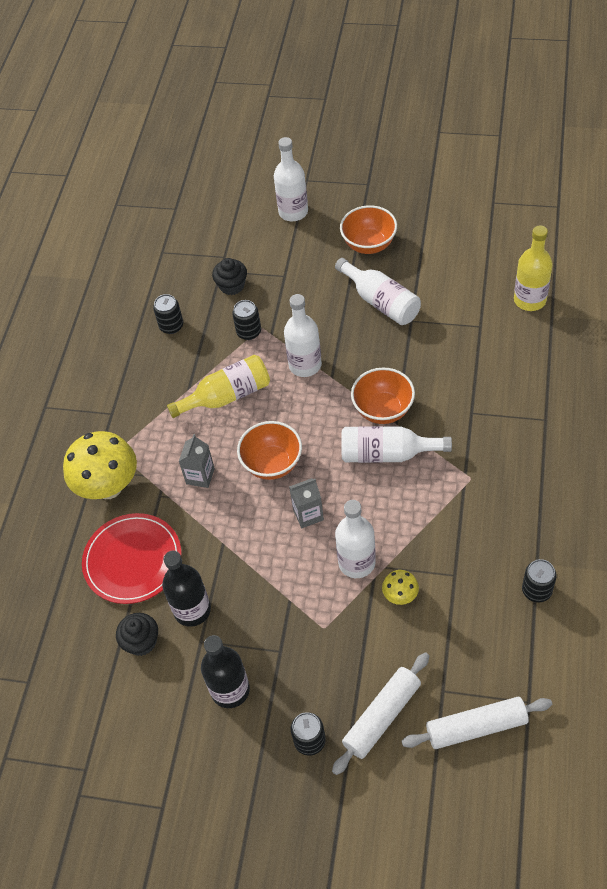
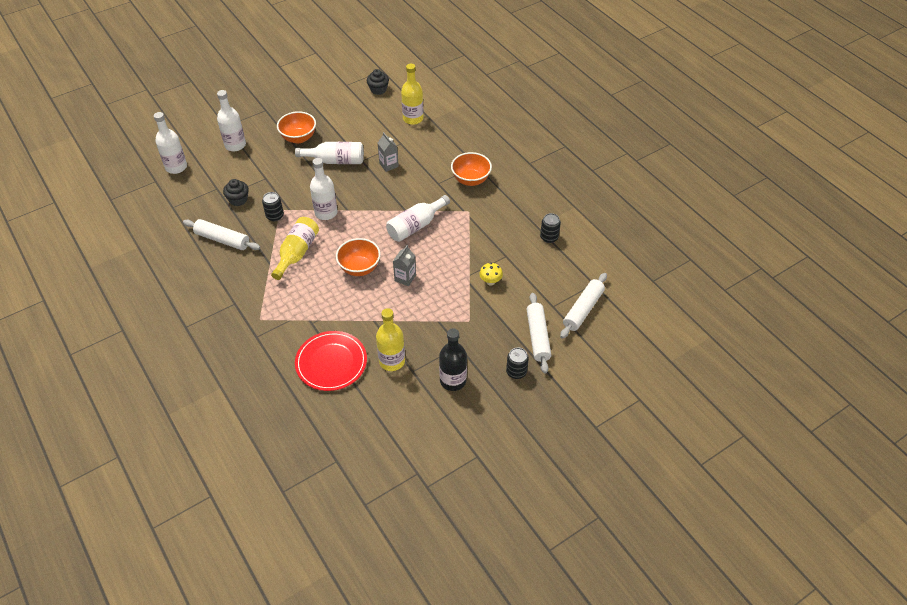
camera: 50 degrees left, 5 degrees down
yellow mushroom [63,431,137,499] -> none
black cupcake [116,613,158,656] -> black cupcake moved to [367,69,389,95]
black can [153,294,183,334] -> white rolling pin [183,219,260,250]
black bottle [162,551,211,627] -> yellow bottle [376,308,405,371]
grey carton [179,434,215,488] -> grey carton moved to [378,132,399,172]
white bottle [335,500,376,578] -> white bottle moved to [154,112,187,174]
orange bowl [351,367,415,424] -> orange bowl moved to [451,152,492,186]

